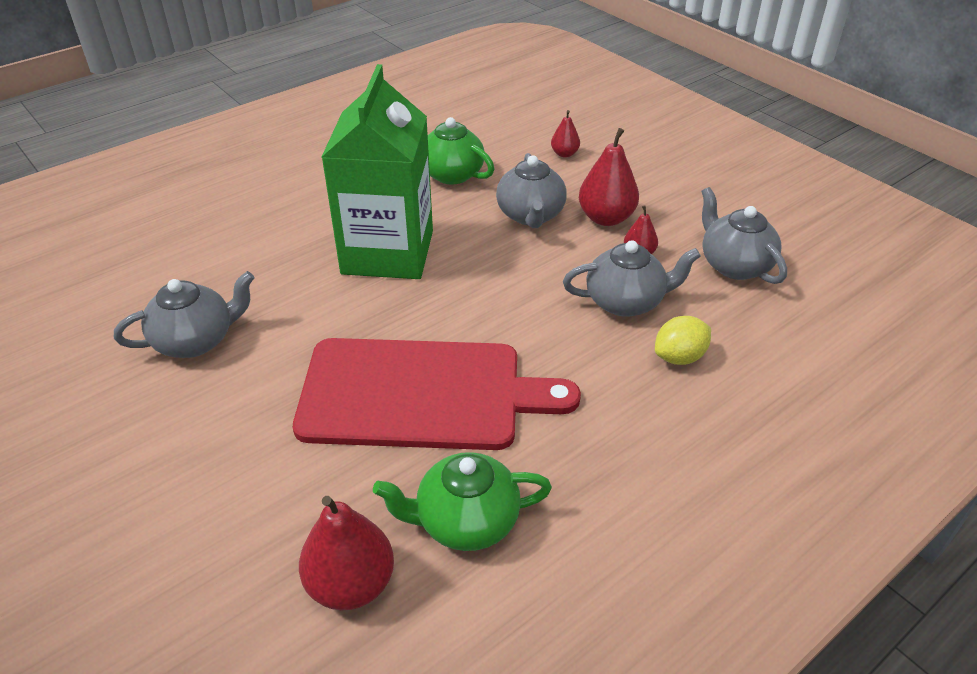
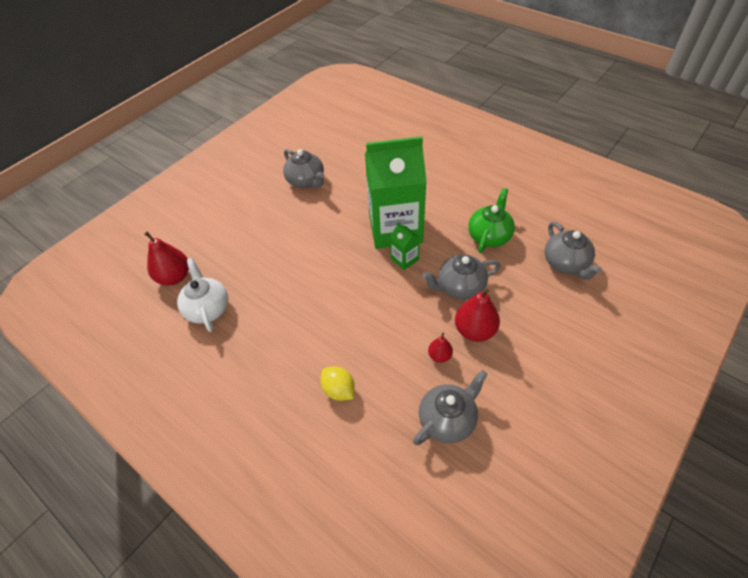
camera: 80 degrees right, 10 degrees up
red cutting board [293,338,581,450] -> none
green teapot [373,452,552,551] -> white teapot [177,258,228,332]
red pear [551,110,580,158] -> none
grey teapot [563,240,701,317] -> grey teapot moved to [545,222,602,280]
none -> green carton [390,222,420,270]

